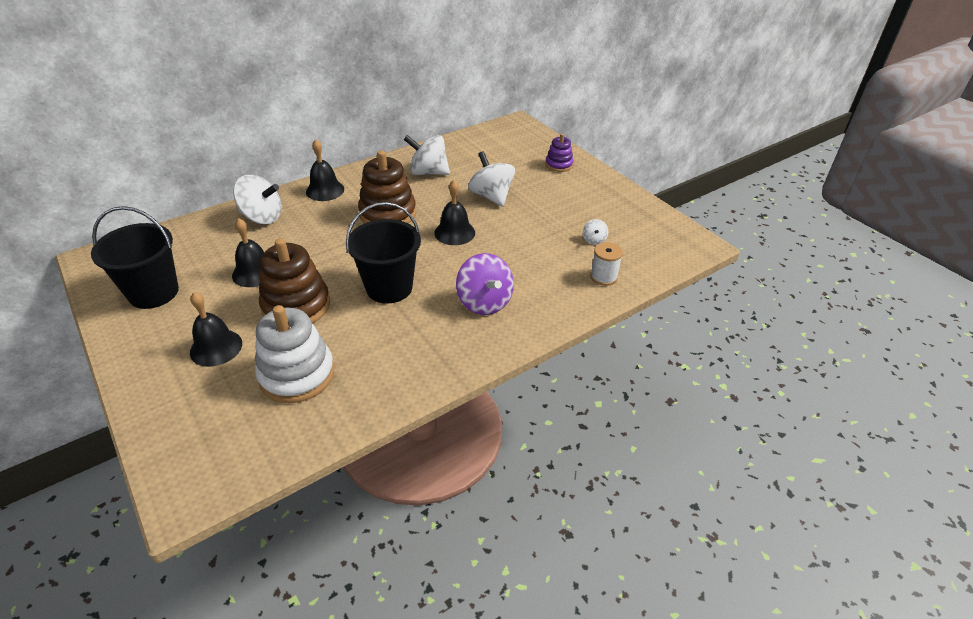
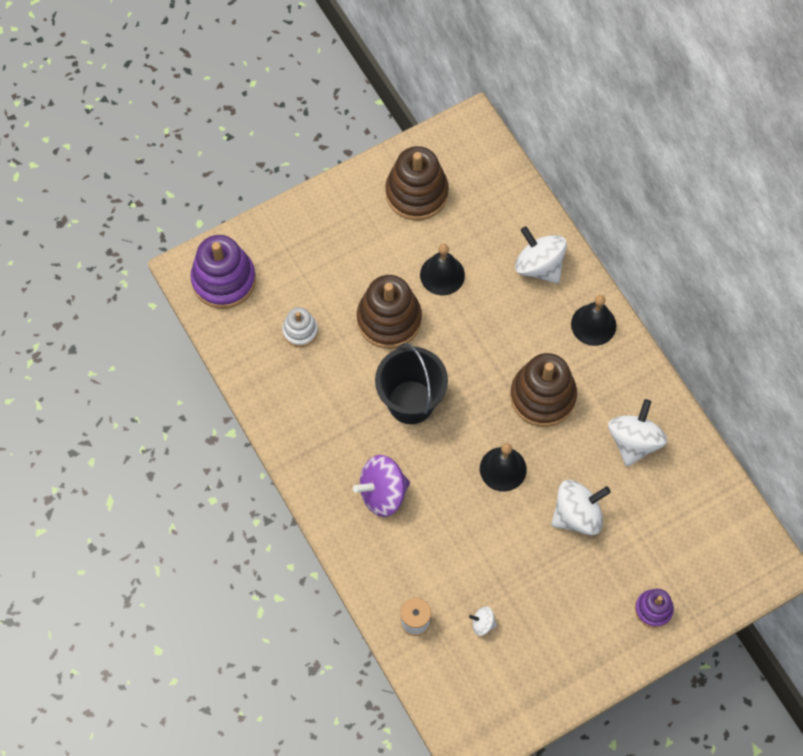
camera: 95 degrees right, 25 degrees up
black bucket [91,206,179,309] -> brown stacking toy [385,146,449,221]
black bell [190,292,242,367] -> none
white spinning top [233,175,282,224] -> white spinning top turned 120 degrees clockwise [515,226,567,284]
white stacking toy [255,305,334,403] -> white stacking toy [282,307,318,347], size x0.55
none -> purple stacking toy [190,235,256,309]

